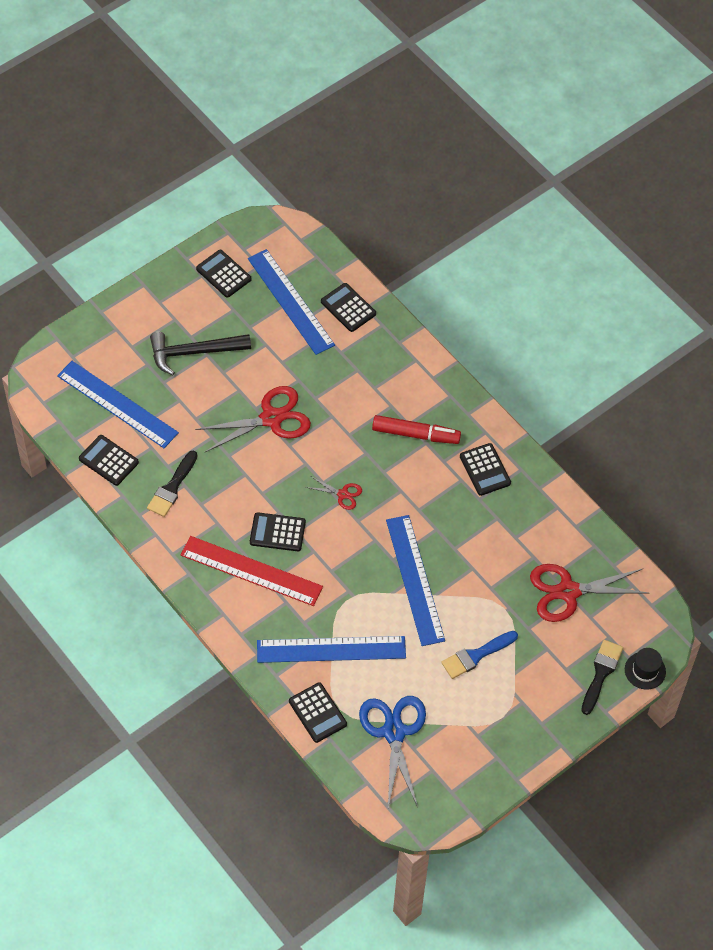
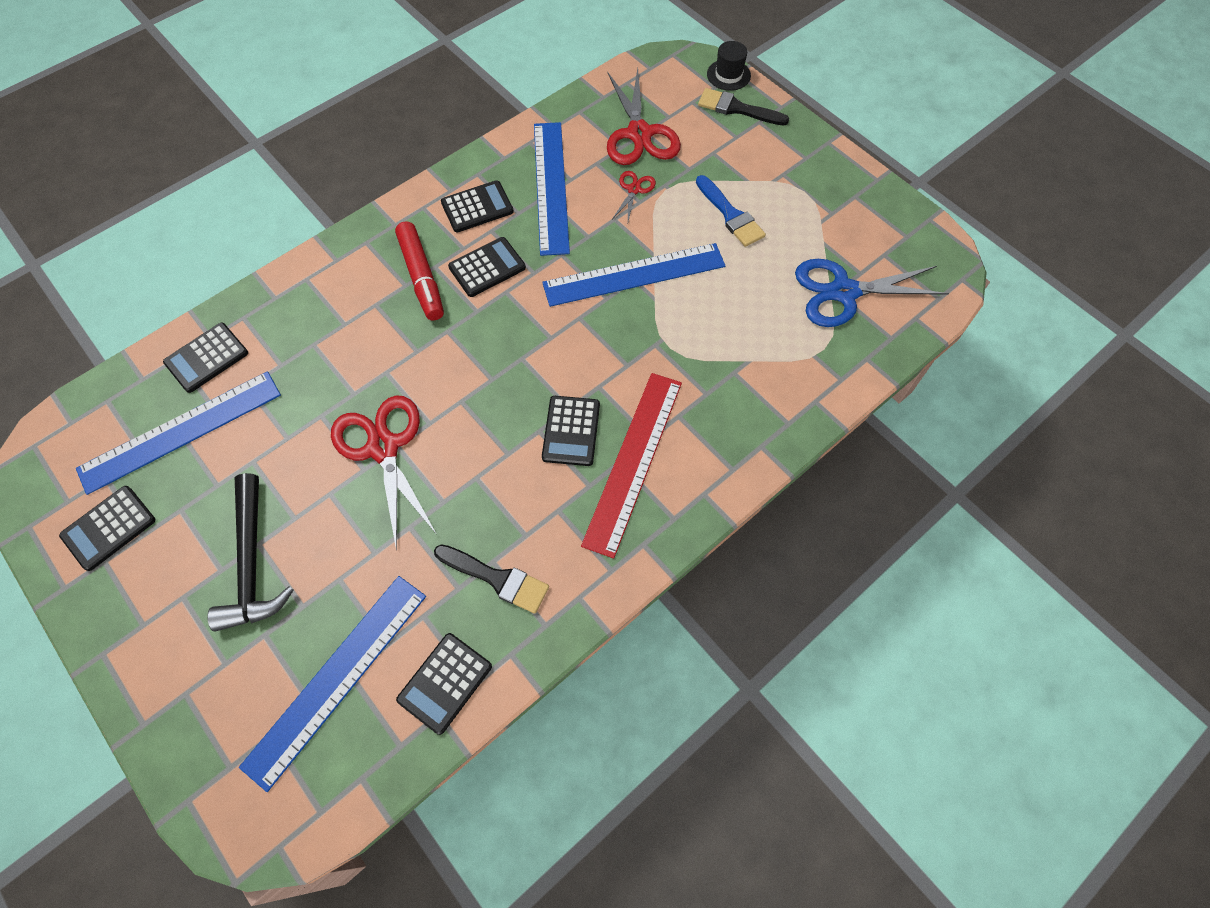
camera: 90 degrees left, 5 degrees up
blue ruler [257,636,406,663] -> blue ruler moved to [534,122,570,256]
black calculator [289,682,347,743] -> black calculator moved to [448,237,526,297]
red scissors [306,476,362,510] -> red scissors moved to [612,171,656,221]
red marker [372,415,461,444] -> red marker turned 150 degrees clockwise [395,221,444,321]

